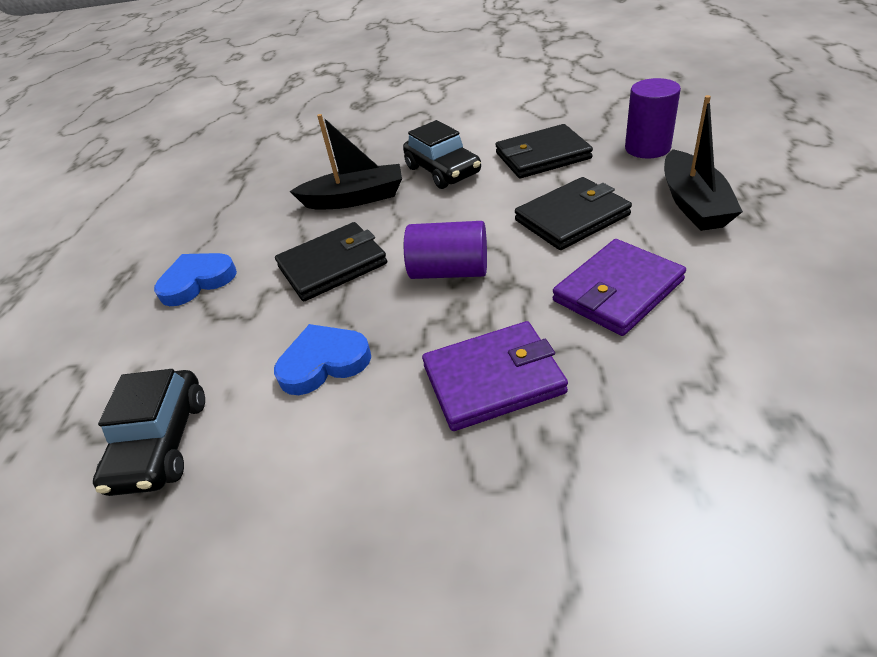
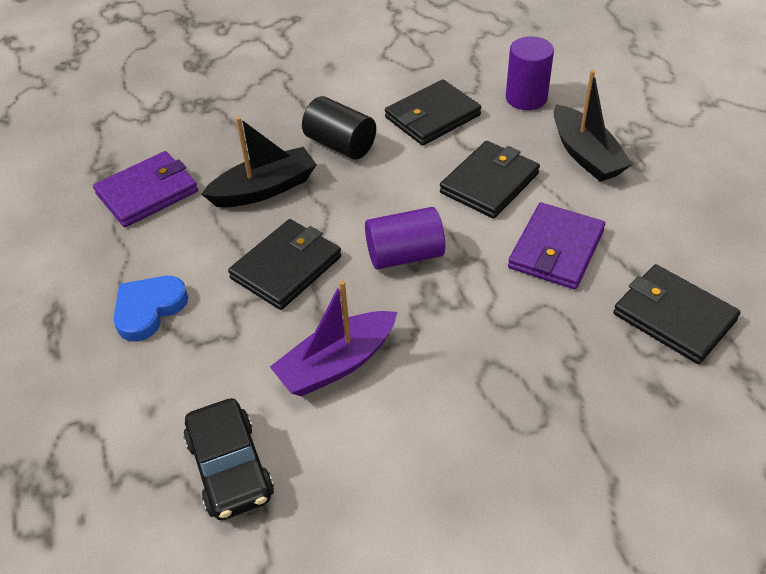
camera: 25 degrees left, 5 degrees up
blue heart [274,324,371,395] -> purple boat [270,280,397,396]
black car [403,120,481,189] -> black cylinder [302,96,376,159]
purple wallet [422,321,568,431] -> purple wallet moved to [93,151,198,227]
none -> black wallet [613,264,741,364]

